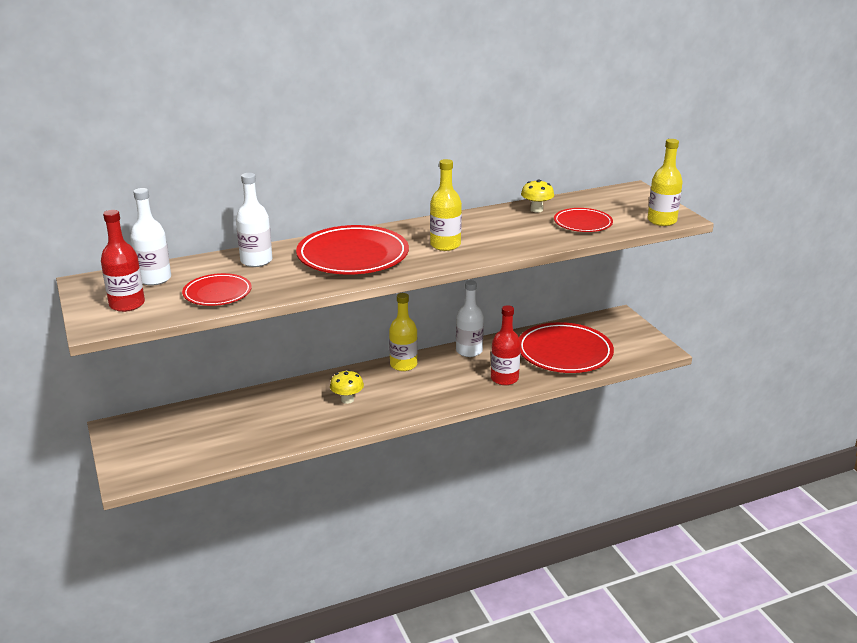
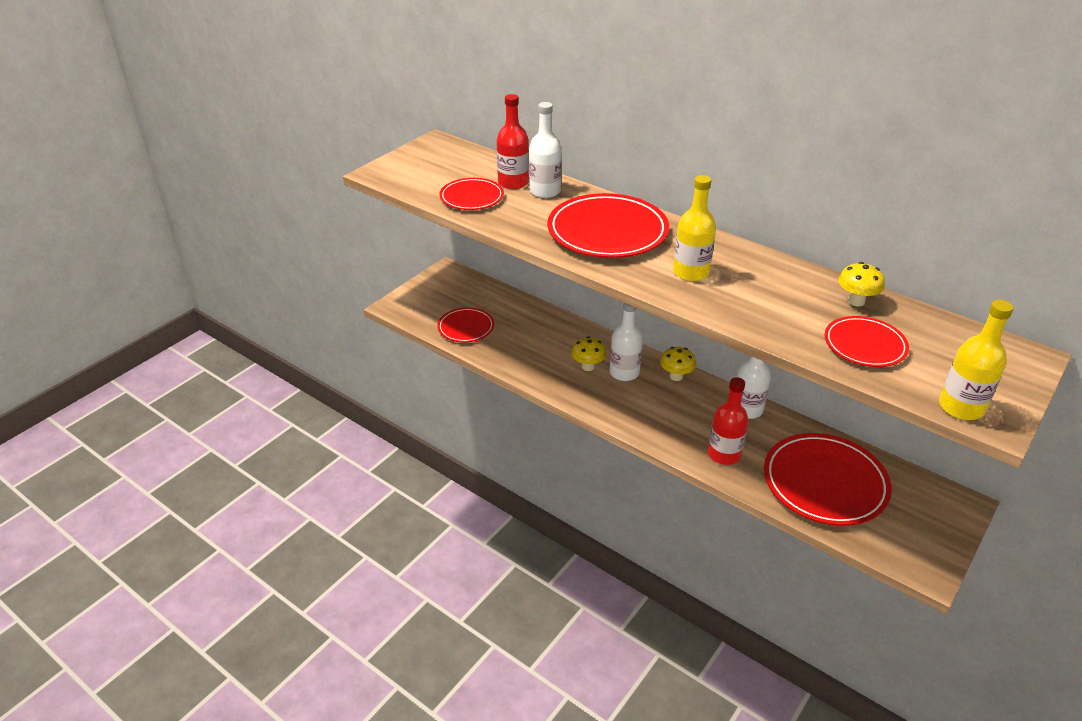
camera: 60 degrees right, 10 degrees up
red bottle [101,210,145,312] -> red bottle moved to [496,94,529,189]
white bottle [130,188,171,286] -> white bottle moved to [610,302,643,381]
yellow bottle [389,293,418,371] -> yellow mushroom [660,347,696,381]
none -> red plate [437,307,494,342]

